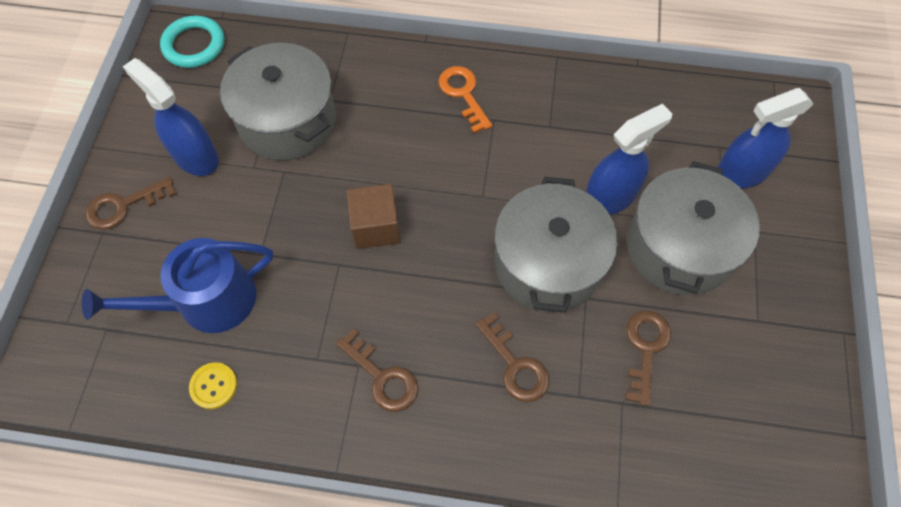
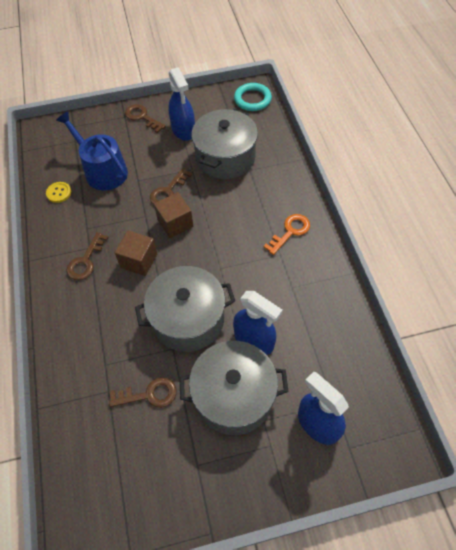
camera: 70 degrees right, 5 degrees down
blue spray bottle [123,58,219,176] -> blue spray bottle turned 135 degrees clockwise [168,67,195,141]
brown key [476,312,549,402] -> brown key moved to [150,168,192,205]
none -> brown cube [115,230,157,276]

